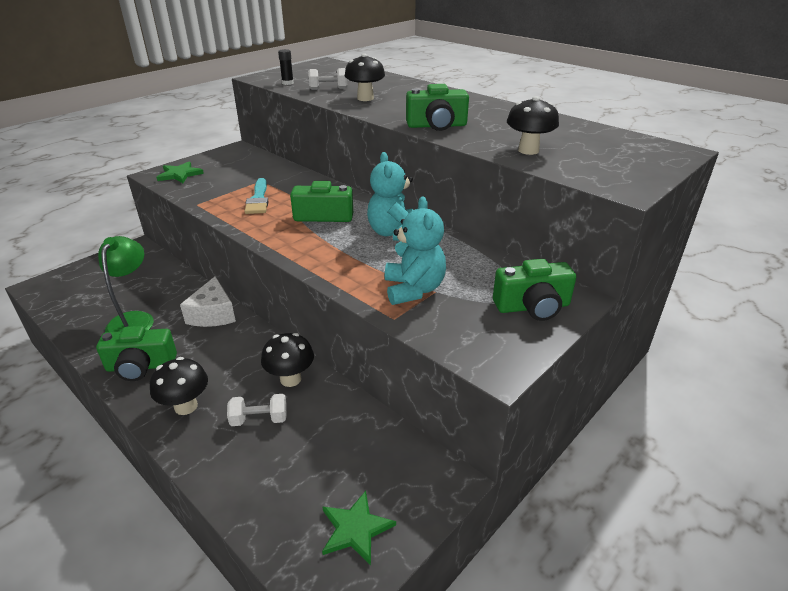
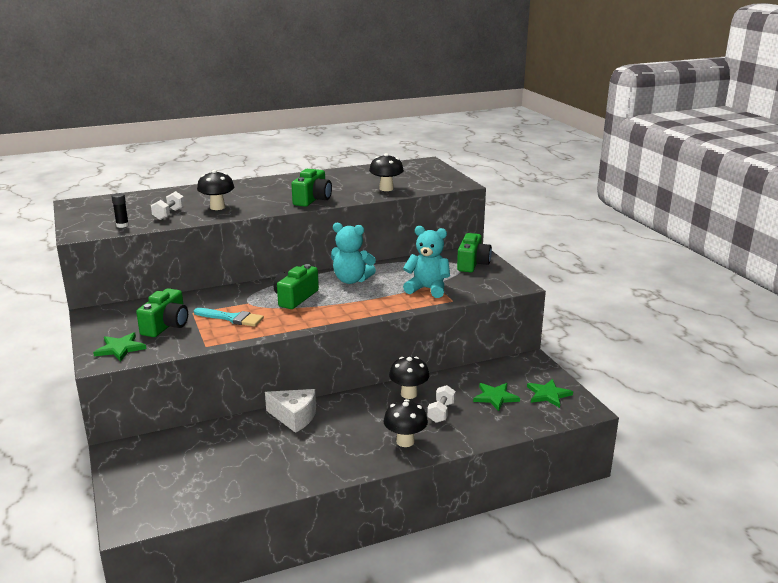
camera: 65 degrees left, 10 degrees down
green camera [96,326,177,381] -> green camera moved to [136,288,188,337]
green lamp [98,236,154,332] -> none
none -> green star [473,383,520,411]

